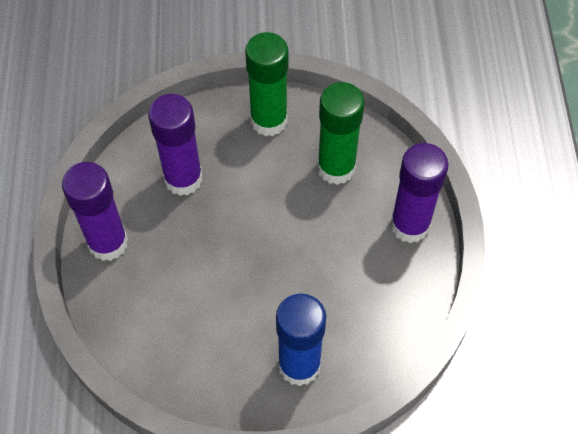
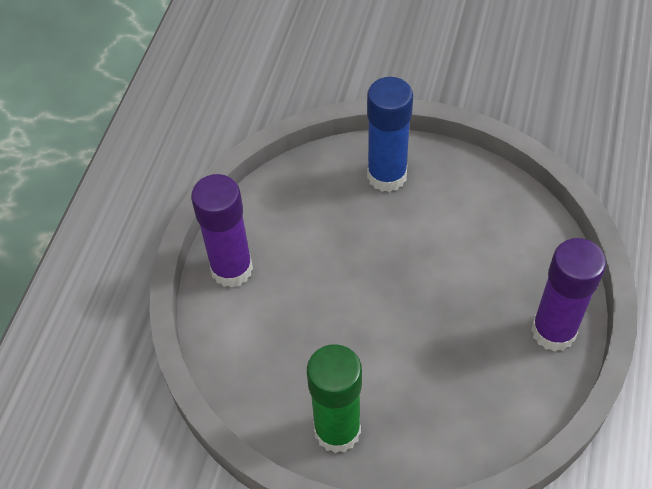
camera: 160 degrees left, 5 degrees down
purple glue stick [148,94,203,196] -> none
green glue stick [317,82,364,185] -> none

